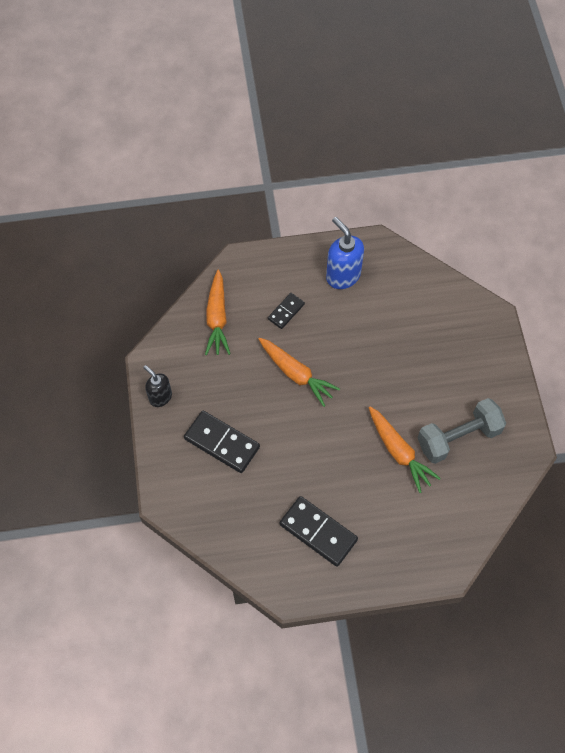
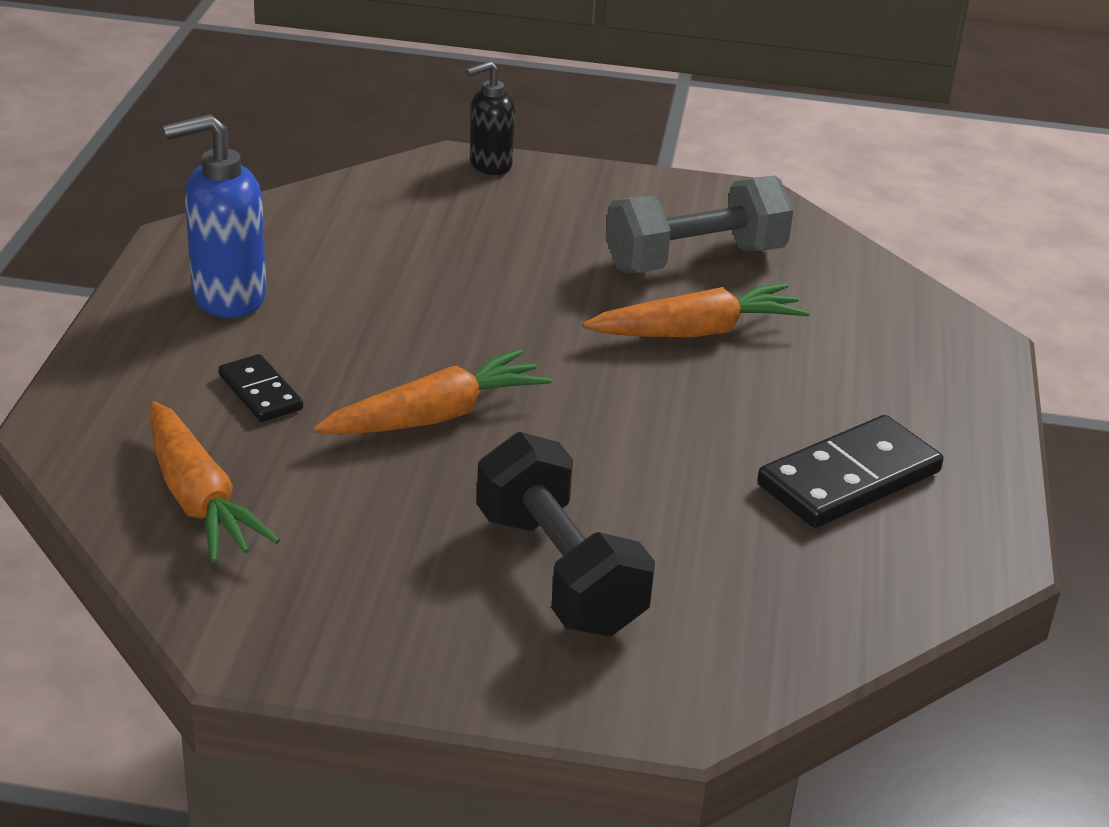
camera: 75 degrees left, 30 degrees down
black soap dispenser [143,365,172,407] -> black soap dispenser moved to [466,61,515,175]
black domino [184,411,260,473] -> black dumbbell [477,432,655,636]
orange carrot [205,270,230,355] -> orange carrot turned 45 degrees clockwise [150,401,280,563]
grey dumbbell [417,398,506,464] -> grey dumbbell turned 75 degrees clockwise [606,176,793,273]

